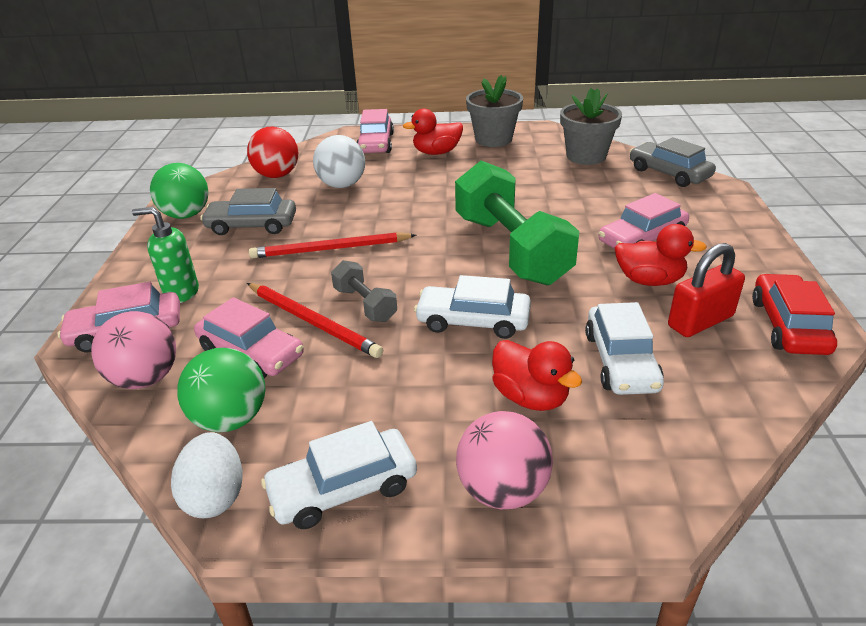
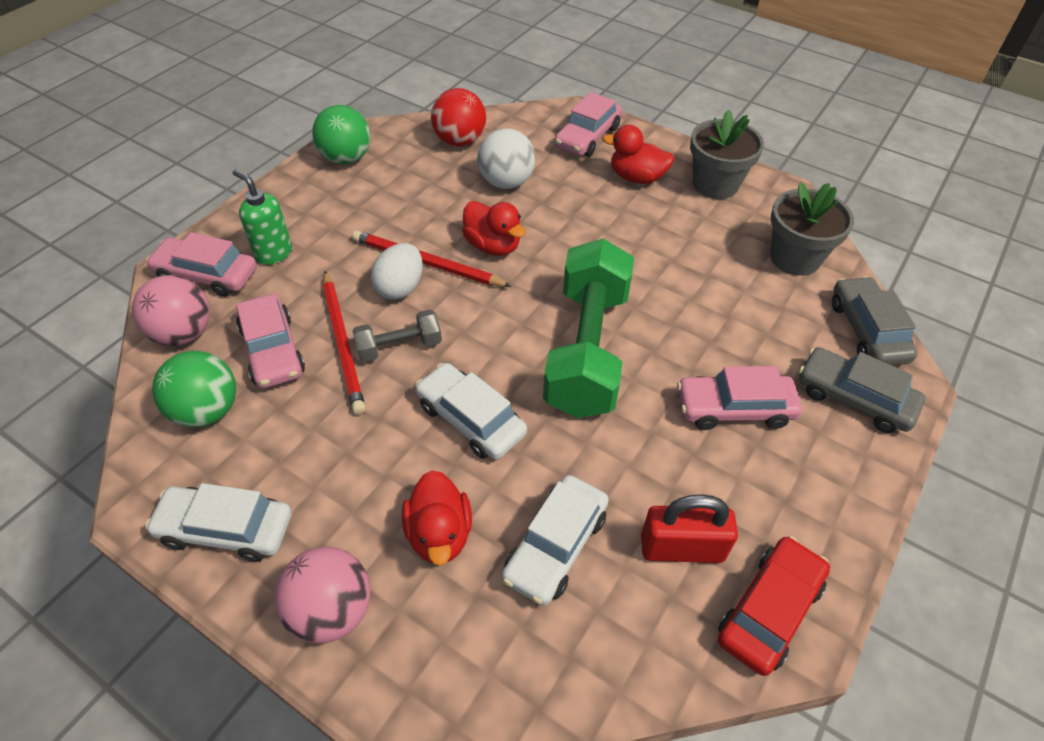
camera: 30 degrees right, 15 degrees up
white egg [171,432,243,518] -> white egg moved to [371,243,423,300]
grey car [200,188,296,235] -> grey car moved to [799,347,925,433]
grey dumbbell [331,260,397,322] -> grey dumbbell turned 75 degrees clockwise [352,309,442,362]
red duck [615,224,707,286] -> red duck moved to [462,201,525,256]

